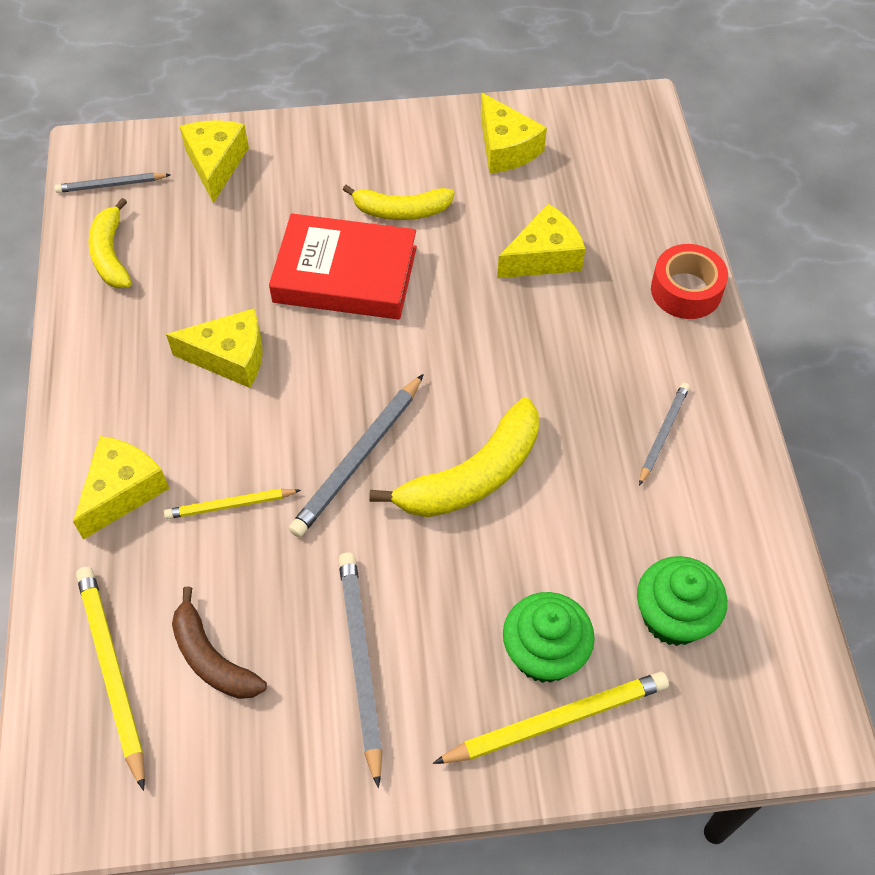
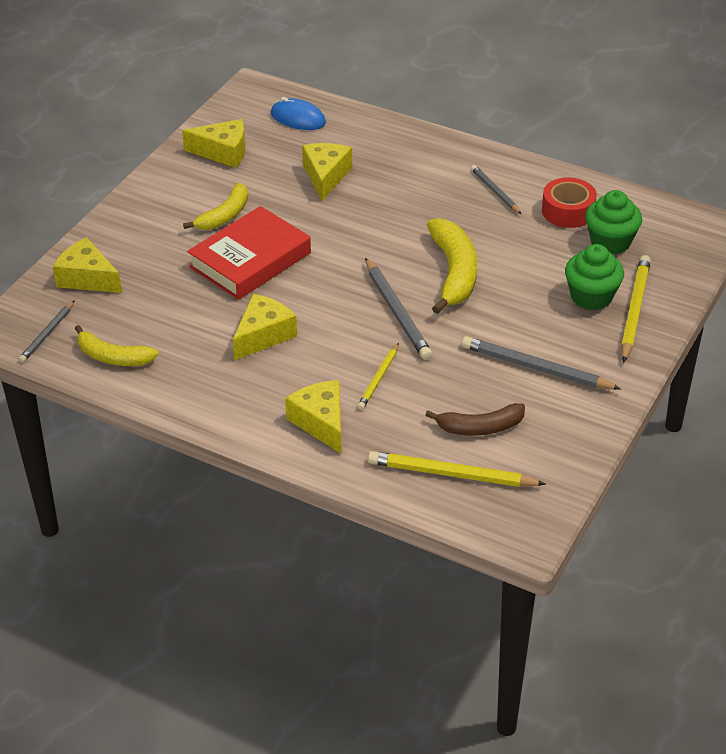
camera: 55 degrees left, 15 degrees down
red tape [651,244,728,319] -> red tape moved to [542,177,597,228]
none -> blue mouse [271,97,326,130]

